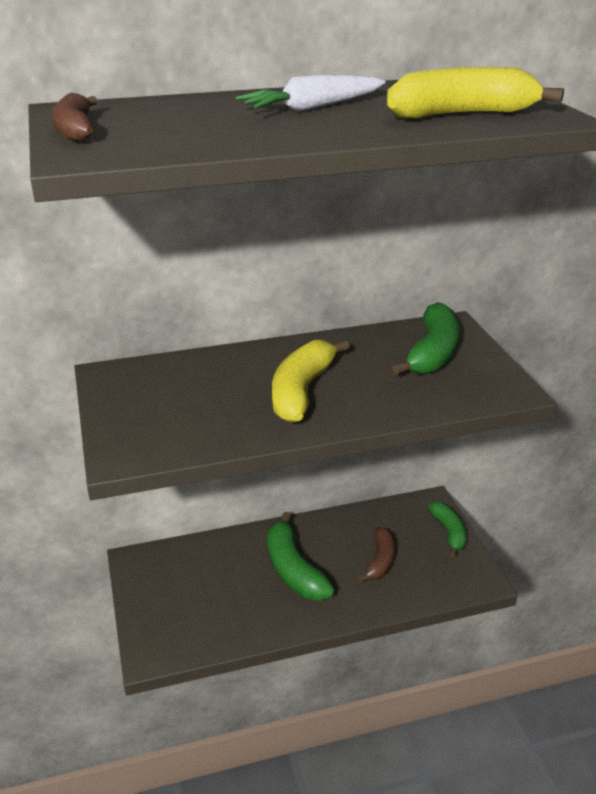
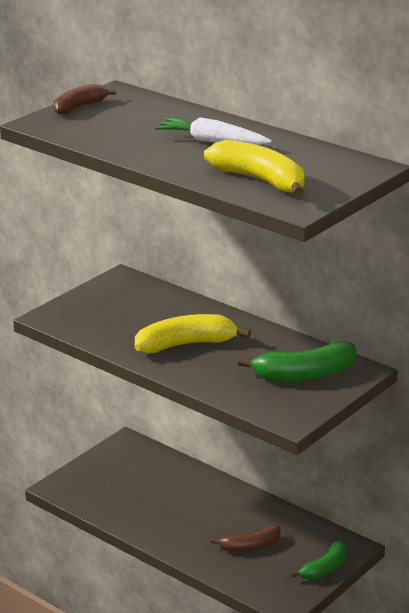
camera: 55 degrees right, 5 degrees down
green banana [267,512,335,601] -> none

